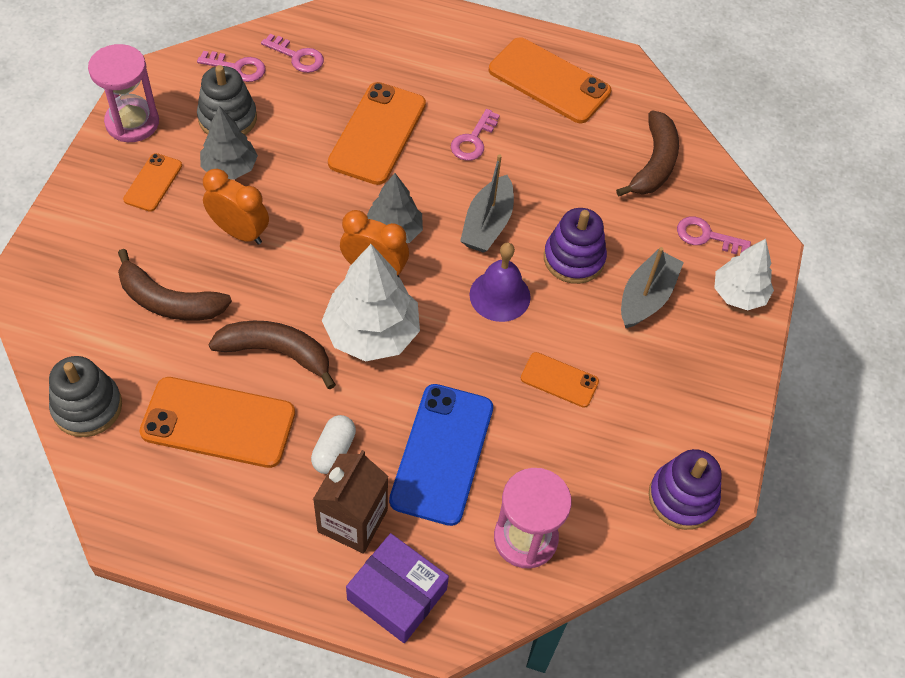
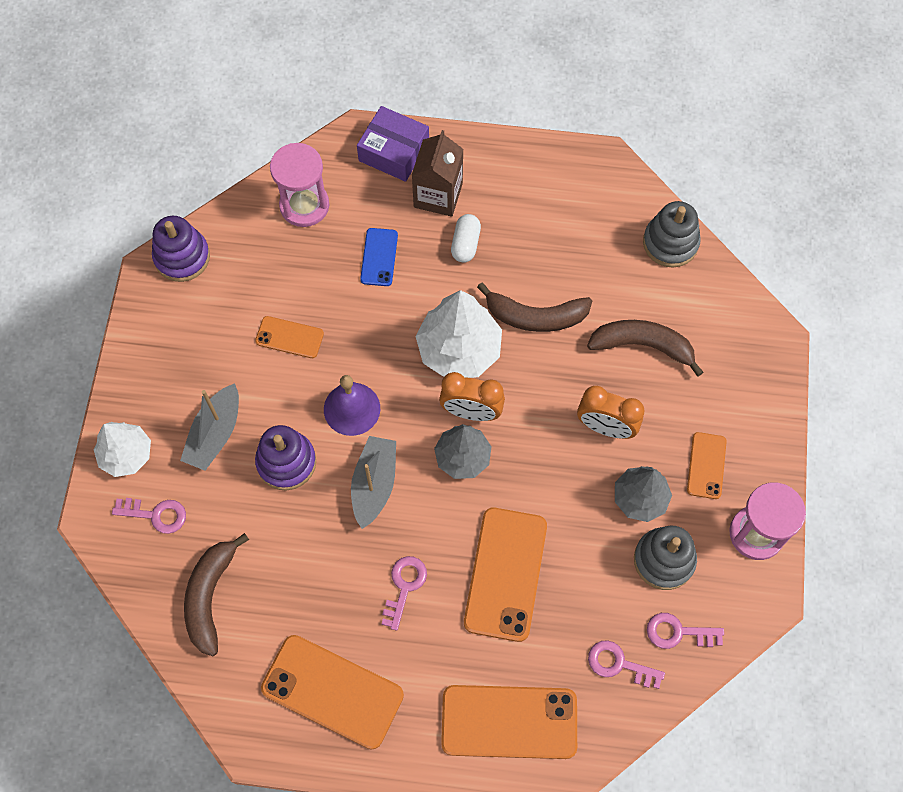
camera: 175 degrees right, 10 degrees up
orange phone [139,377,295,468] -> orange phone moved to [441,685,577,759]
blue phone [389,384,493,526] -> blue phone [360,228,398,286], size x0.53

